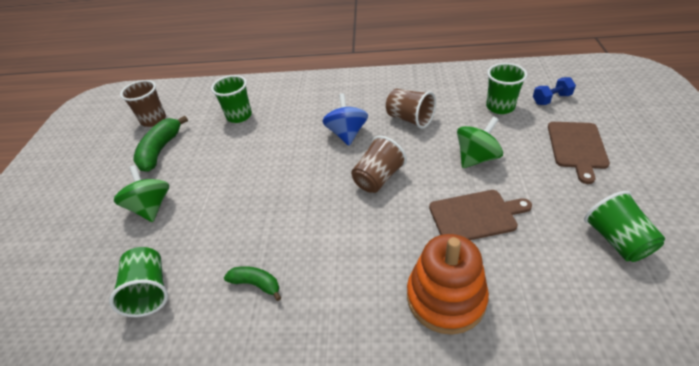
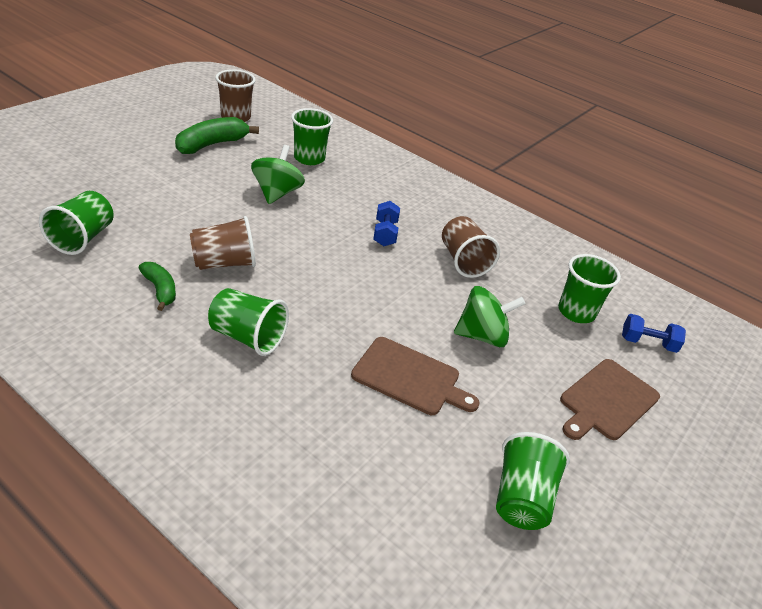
camera: 25 degrees right, 5 degrees down
green spinning top [114,165,169,222] -> green spinning top moved to [251,145,305,204]
blue spinning top [322,93,368,146] -> blue dumbbell [373,201,400,246]
brown cup [351,136,407,193] -> brown cup moved to [190,216,256,270]
orange stacking toy [407,234,489,335] -> none
none -> green cup [208,288,289,356]

